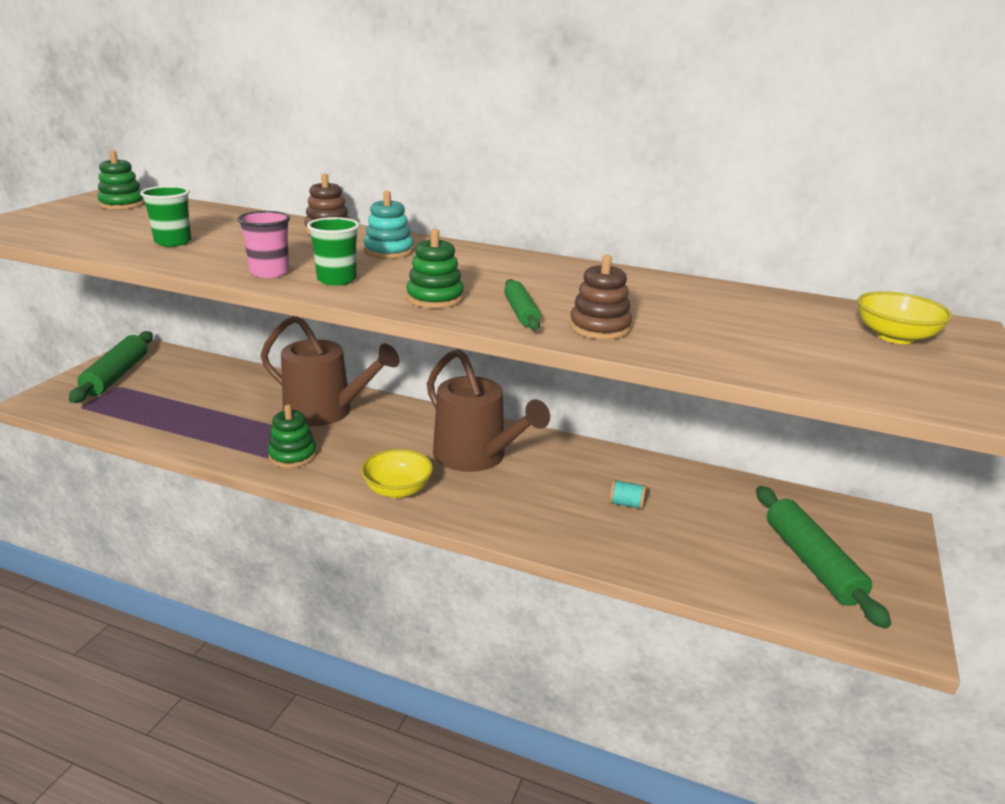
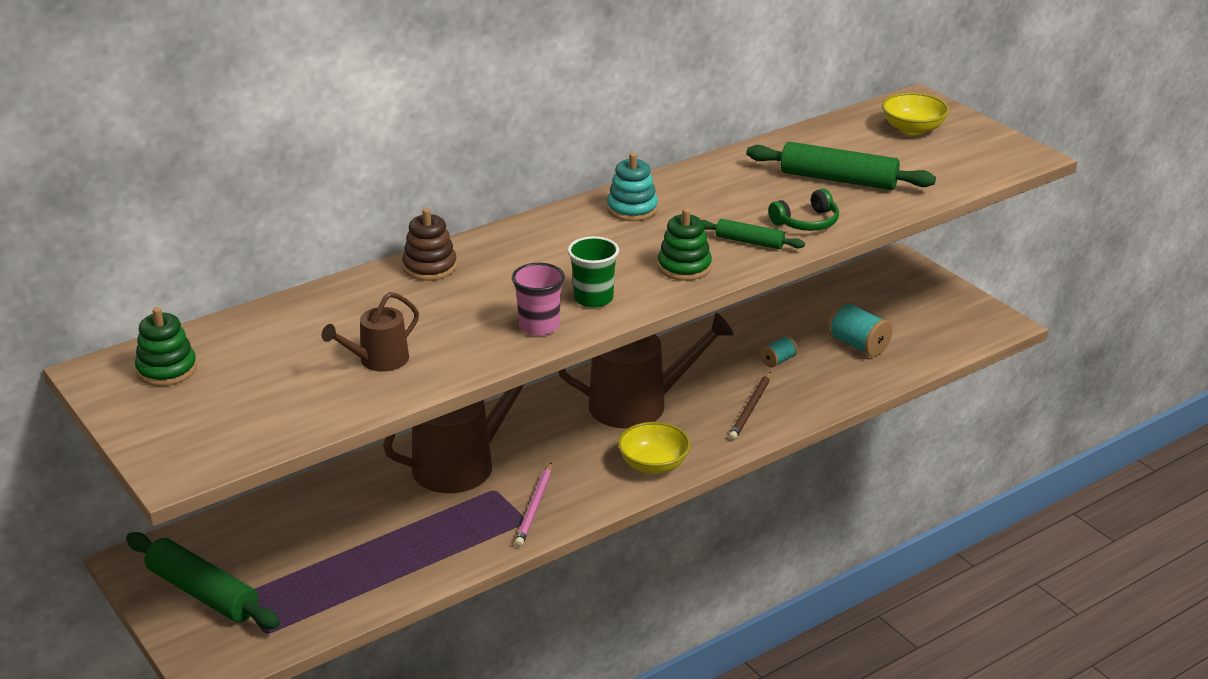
camera: 55 degrees left, 5 degrees up
green cup [140,186,192,247] -> brown watering can [322,292,419,372]
green stacking toy [268,404,317,468] -> pink pencil [514,463,552,547]
turquoise stacking toy [364,191,413,259] -> turquoise stacking toy moved to [607,153,658,221]
brown stacking toy [570,255,632,340] -> green headphones [768,189,839,231]
green rolling pin [756,486,892,629] -> green rolling pin moved to [746,142,936,190]
none -> brown pencil [729,371,771,440]
none -> turquoise spool [827,301,893,357]

